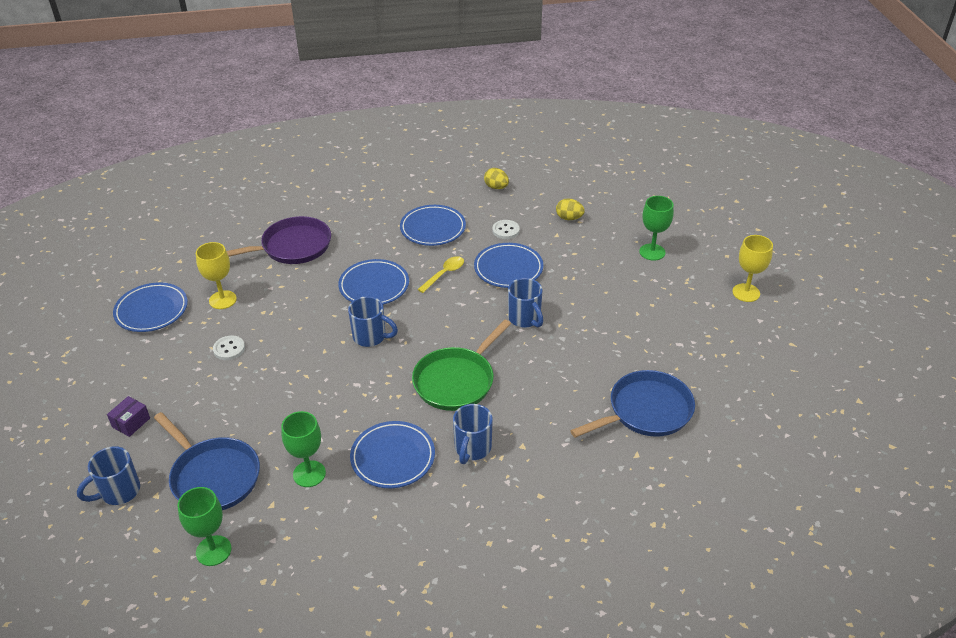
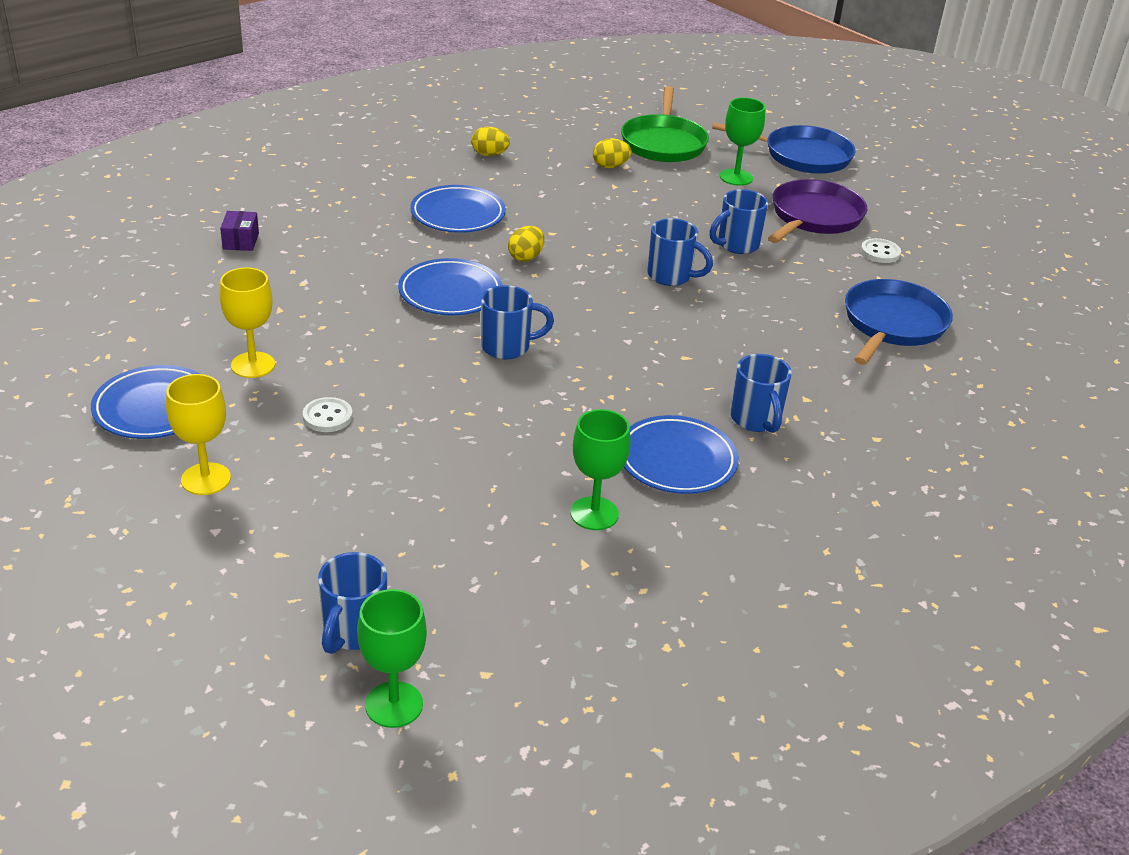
camera: 35 degrees left, 5 degrees down
purple box [107,396,150,437] -> purple box moved to [220,211,259,251]
blue pan [154,412,260,510] -> blue pan moved to [712,122,856,174]
green goblet [177,487,232,566] -> green goblet moved to [357,589,427,728]
purple pan [227,216,331,264] -> purple pan moved to [768,179,867,243]
green pan [412,319,511,411] -> green pan moved to [621,86,709,162]
yellow spoon [418,256,464,293] -> yellow egg [508,226,544,262]
blue plate [474,243,543,288] -> none
white button [492,220,520,239] -> white button moved to [861,238,901,263]
yellow goblet [732,235,773,302] -> yellow goblet moved to [166,374,231,495]
none -> blue mug [710,189,768,254]

